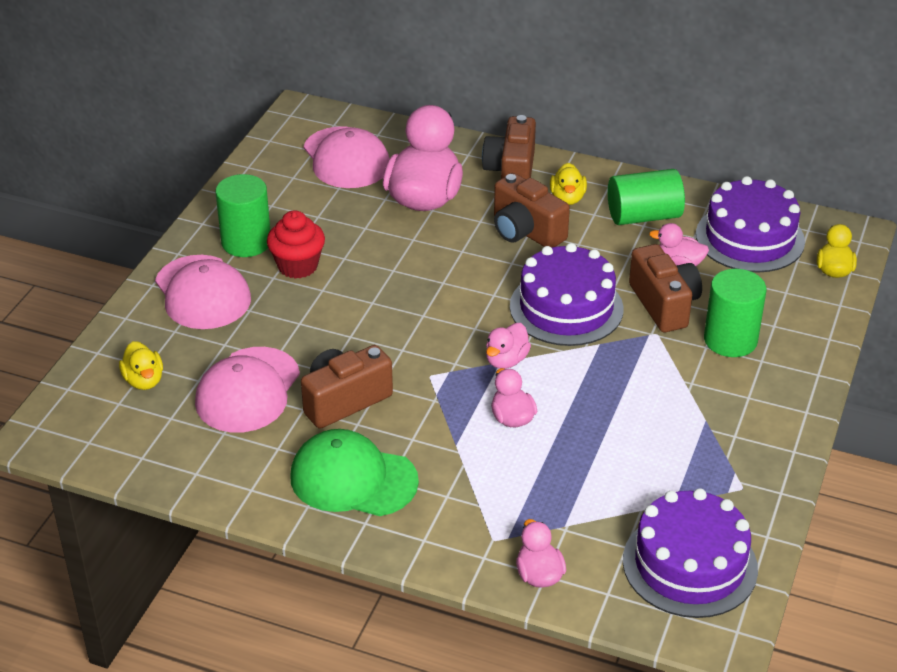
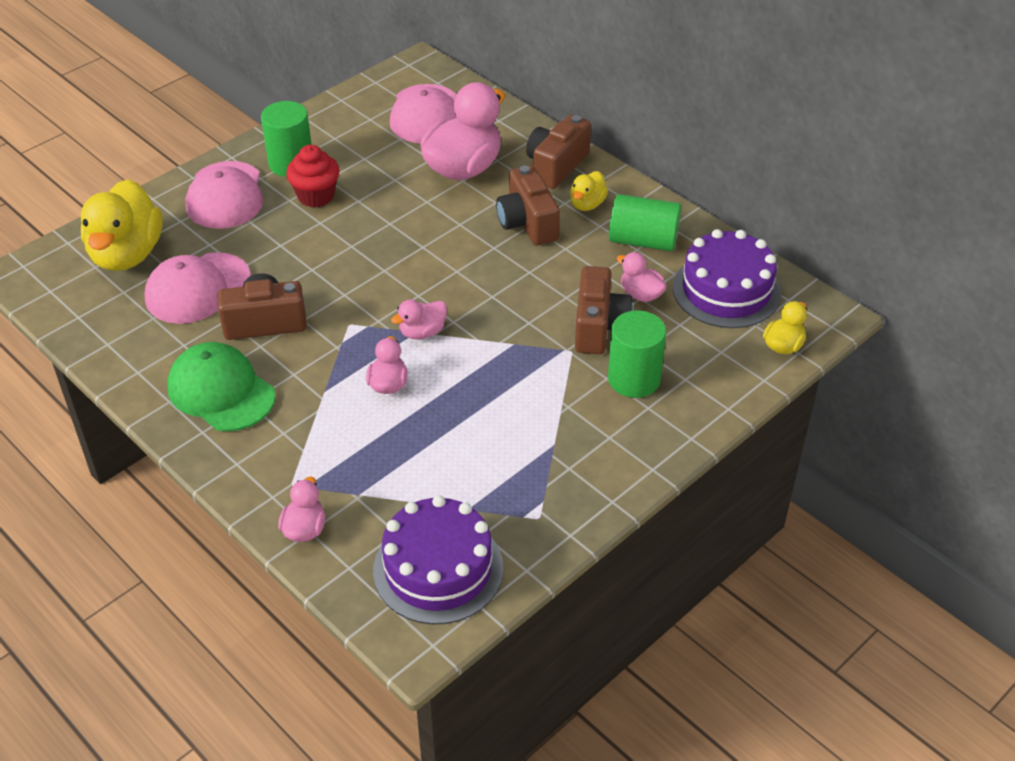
camera: 25 degrees right, 5 degrees up
yellow duck [119,341,163,390] -> yellow duck [81,179,163,271], size x2.07
purple cake [510,243,624,346] -> none

